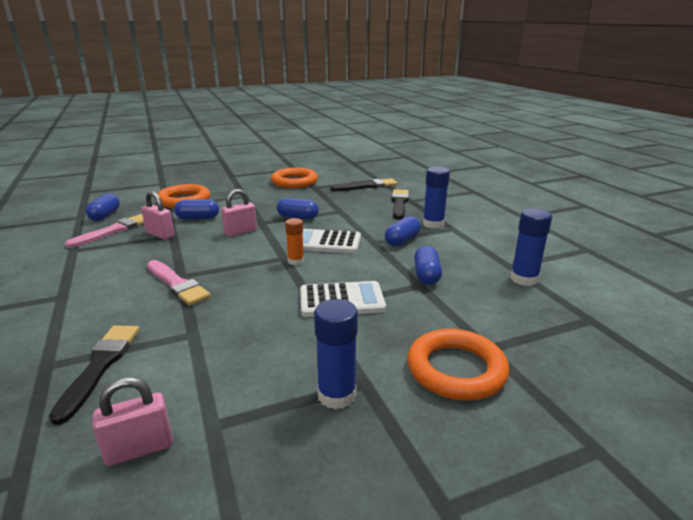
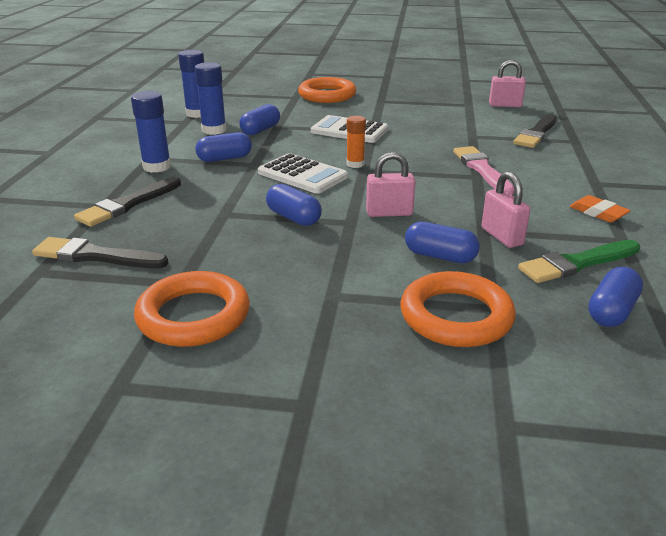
camera: 150 degrees left, 5 degrees up
pink brush [65,214,144,248] -> green brush [518,240,640,283]
blue glue stick [314,299,358,410] -> blue glue stick moved to [195,62,227,135]
none -> orange eraser [570,195,631,222]

